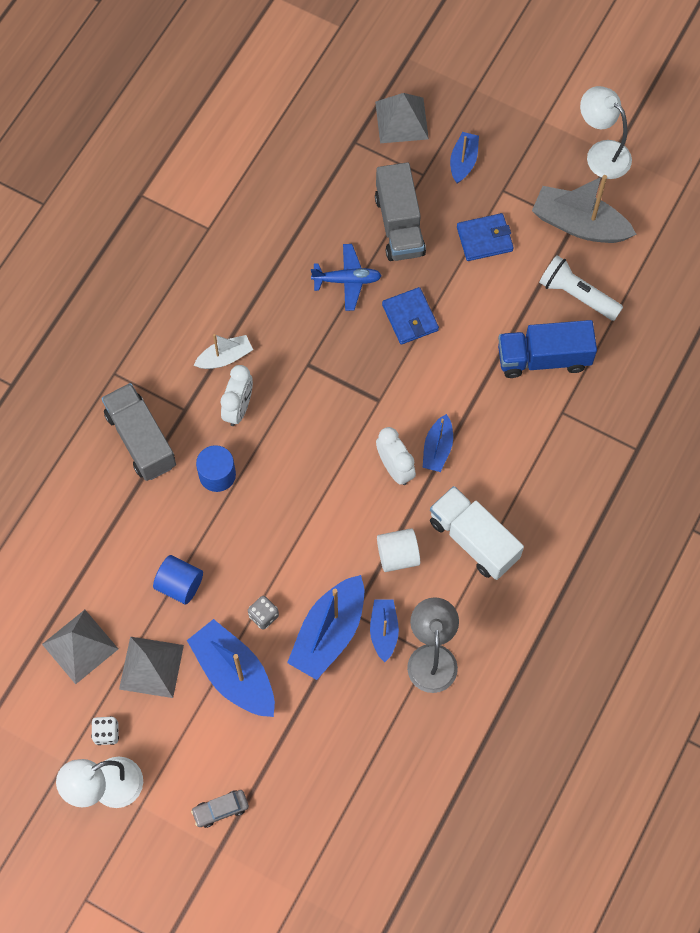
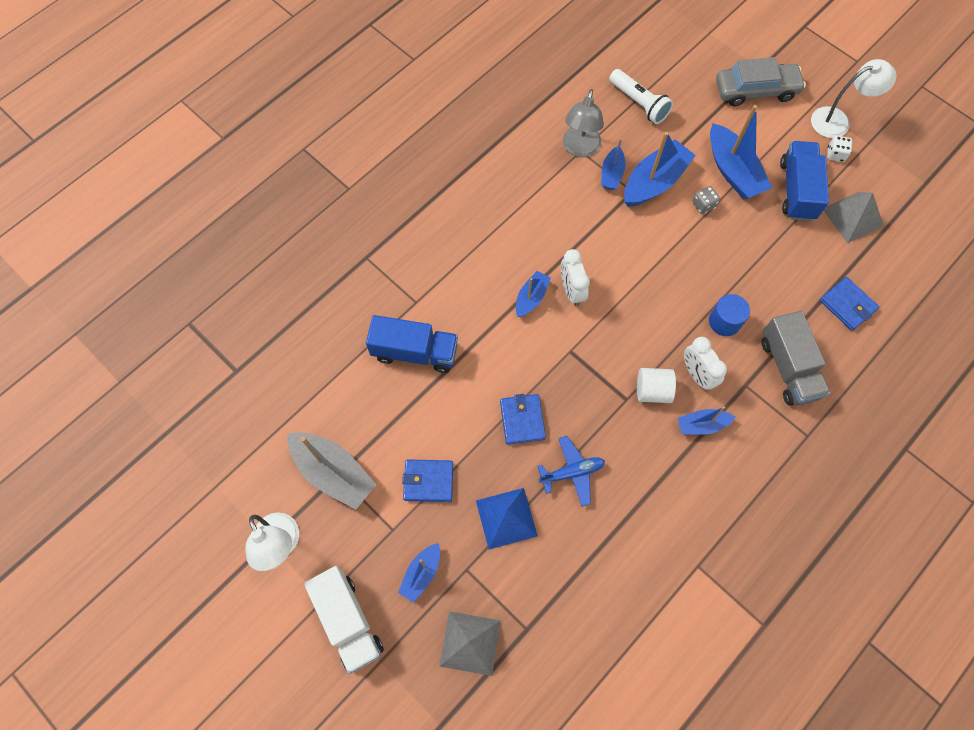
camera: 165 degrees left, 0 degrees up
grey pyramid [119,637,184,698] -> blue truck [780,141,829,221]
blue cylinder [153,555,203,604] -> none
grey car [191,790,249,828] -> grey car [716,57,806,106], size x2.08
white boat [194,334,253,369] -> blue boat [678,406,735,435]
white clock [221,365,253,426] -> white clock turned 60 degrees counterclockwise [684,337,727,390]
blue plane [311,244,382,311] -> blue plane turned 150 degrees clockwise [537,436,605,507]
grey truck [375,162,426,261] -> blue pyramid [476,488,538,550]
white cylinder [377,528,420,572] -> white cylinder moved to [637,368,676,403]
white truck [430,486,524,580] -> white truck moved to [304,566,384,674]
white flashlight [539,255,623,321] -> white flashlight moved to [609,69,673,124]
none -> blue wallet [820,277,879,331]

